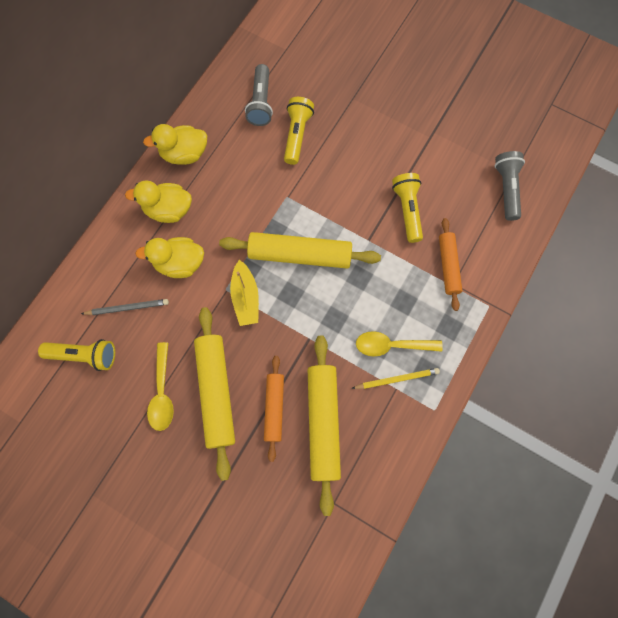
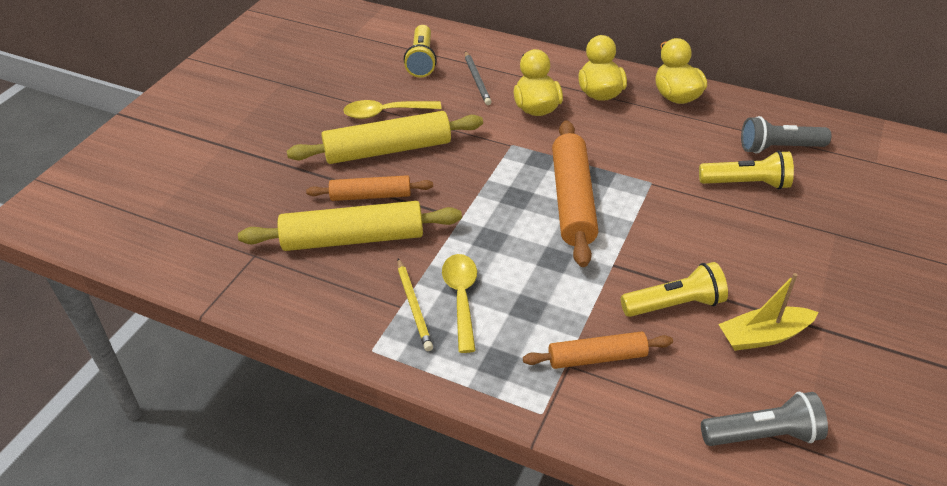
camera: 85 degrees right, 30 degrees down
yellow rolling pin [219,232,381,269] -> orange rolling pin [552,120,598,267]
yellow boat [230,260,259,326] -> yellow boat moved to [718,273,818,351]

